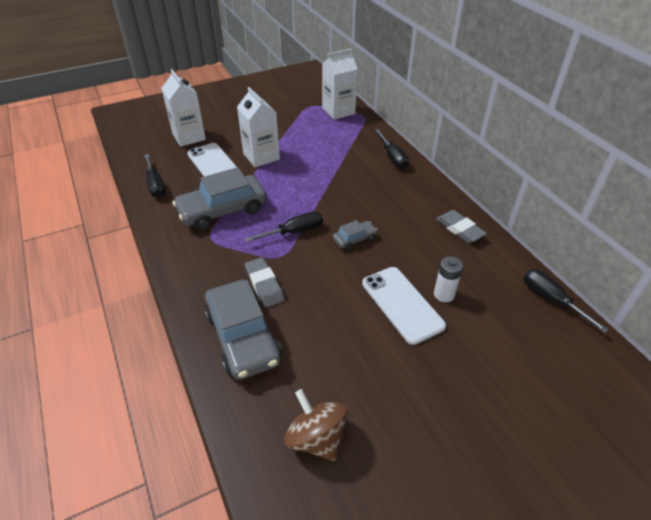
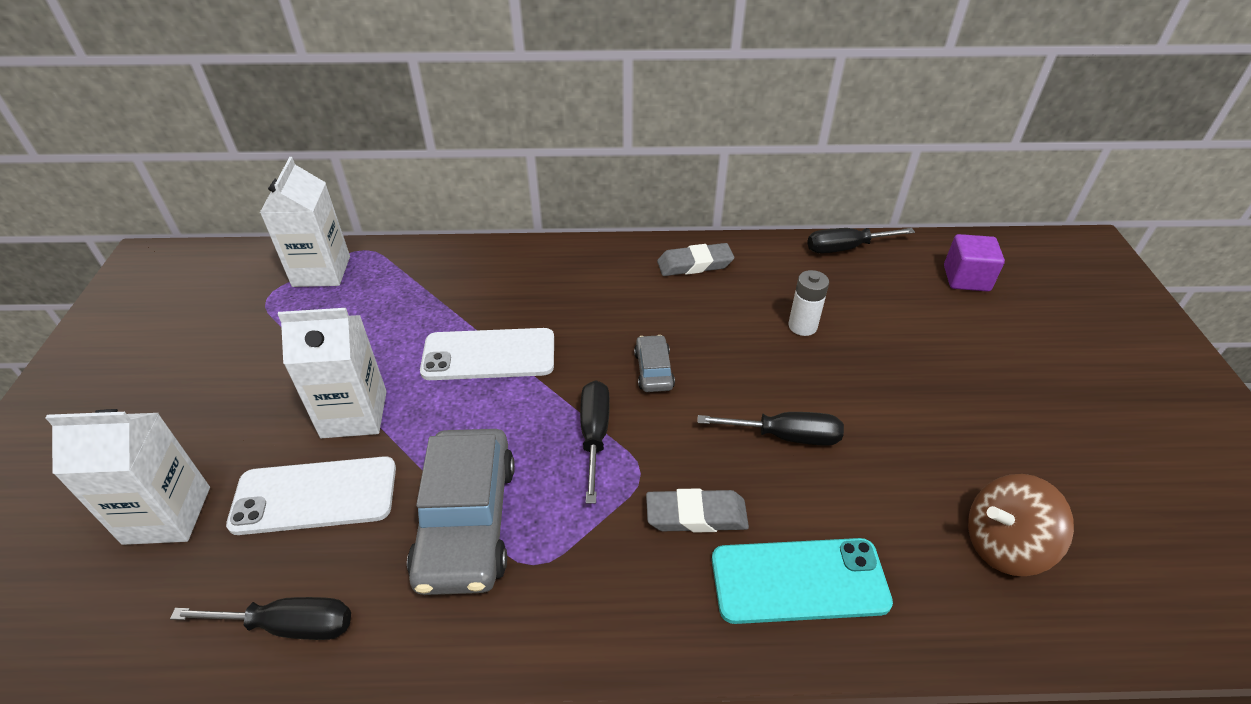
camera: 65 degrees left, 0 degrees up
grey car [204,280,282,380] -> turquoise phone [712,538,893,624]
white phone [362,267,446,345] -> white phone moved to [420,328,554,380]
black screwdriver [375,129,409,169] -> black screwdriver moved to [697,412,844,446]
none -> purple cube [944,234,1005,292]

